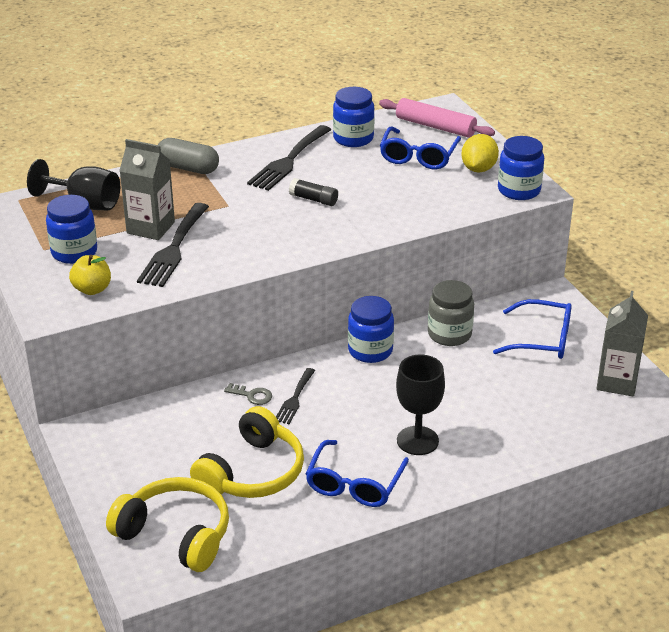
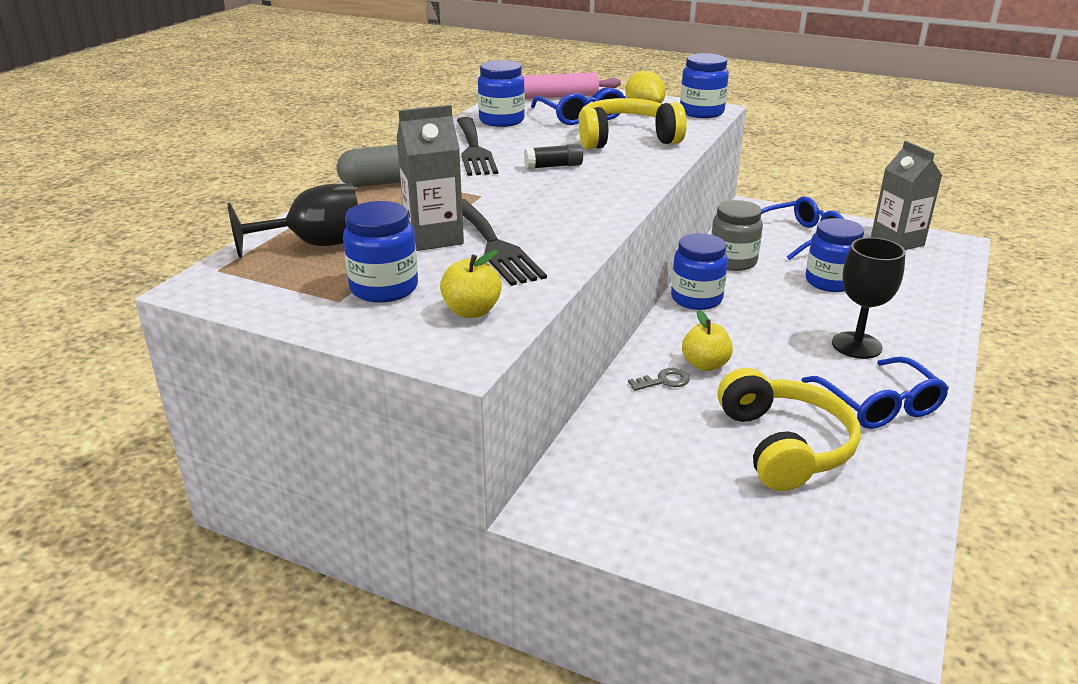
camera: 40 degrees left, 5 degrees down
yellow headphones [106,477,229,572] -> yellow headphones moved to [578,98,687,149]
black fork [276,368,315,424] -> yellow apple [682,310,733,371]
none -> blue jar [806,218,864,292]

